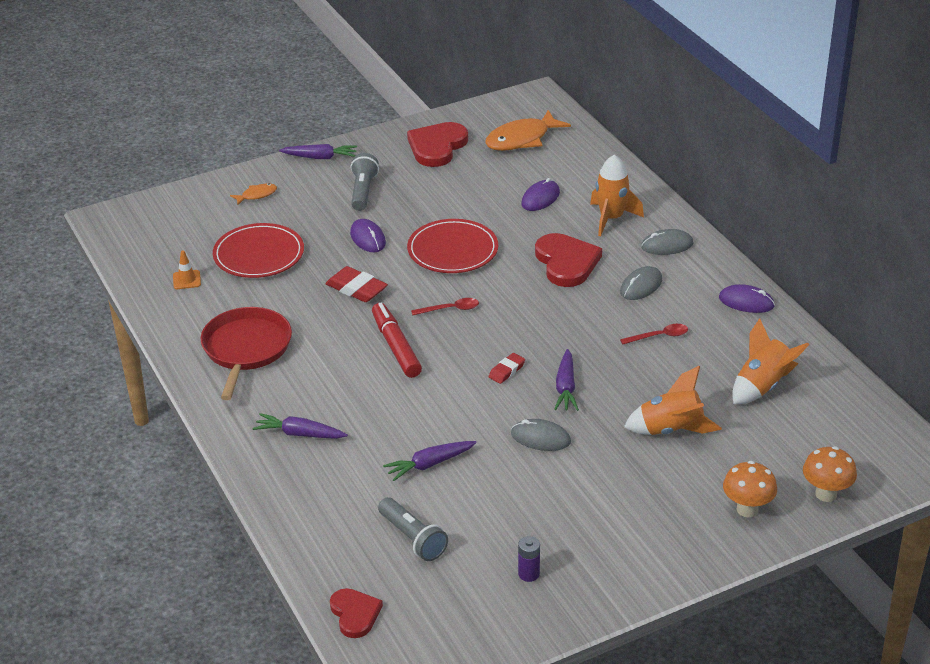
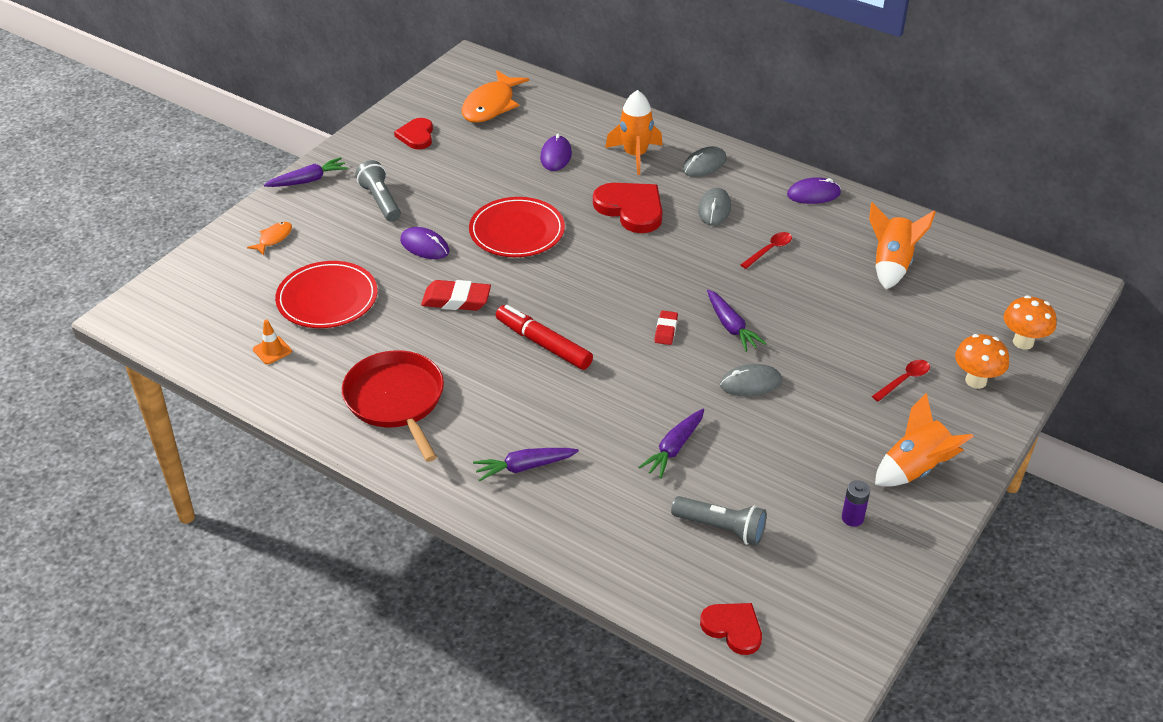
camera: 30 degrees left, 5 degrees up
red heart [407,122,468,167] -> red heart [394,118,433,149], size x0.62
red spoon [411,298,479,316] -> red spoon moved to [872,360,930,402]
orange rocket [624,366,722,435] -> orange rocket moved to [875,393,974,487]

